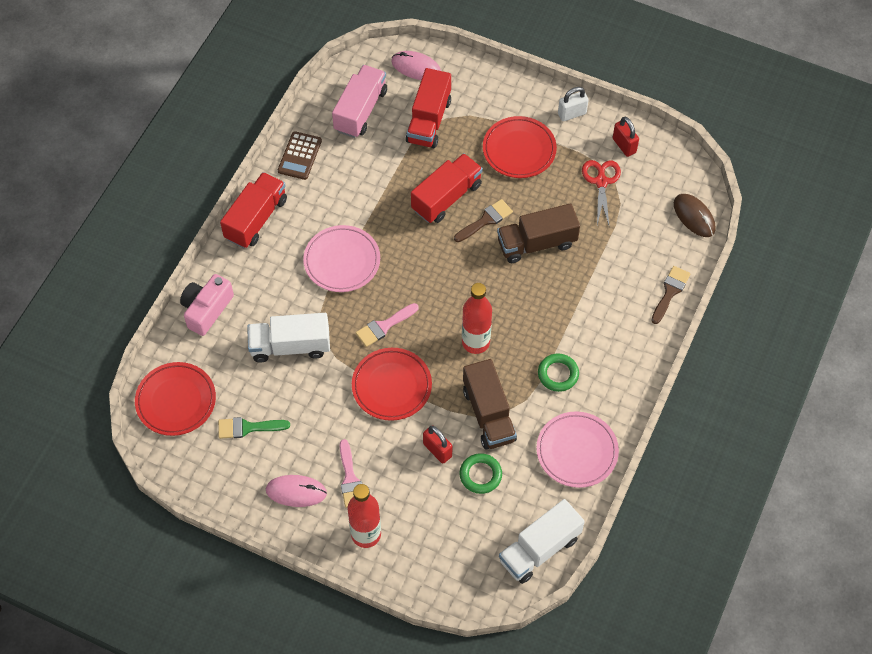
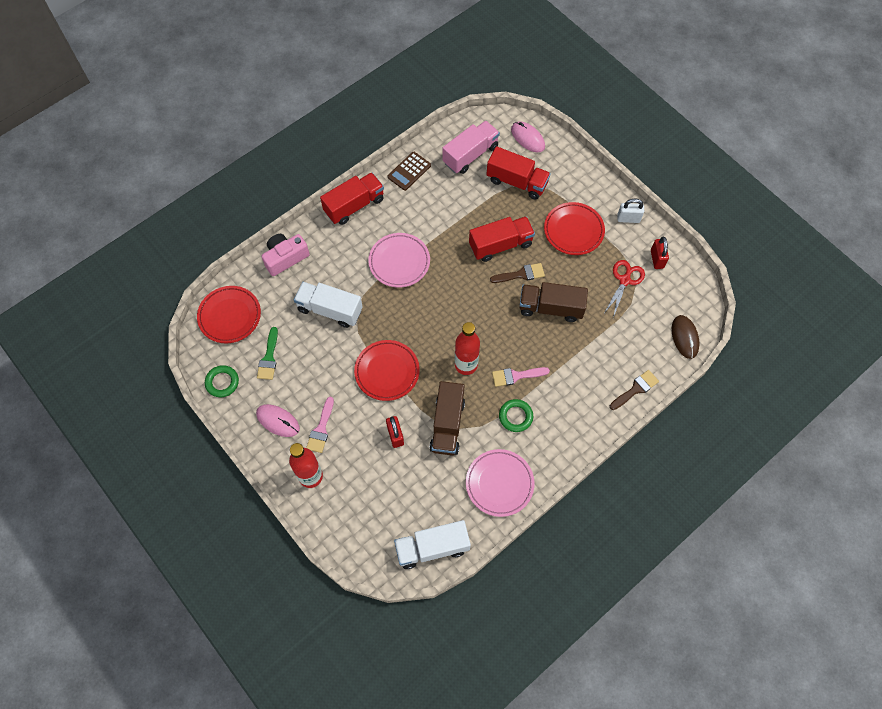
camera: 25 degrees right, 5 degrees up
green brush [218,417,290,439] -> green brush turned 105 degrees counterclockwise [257,327,278,380]
pink brush [356,303,419,347] -> pink brush moved to [492,367,550,387]
red truck [406,68,451,148] -> red truck turned 105 degrees counterclockwise [486,146,551,199]
green ring [459,453,502,494] -> green ring moved to [205,365,239,397]

